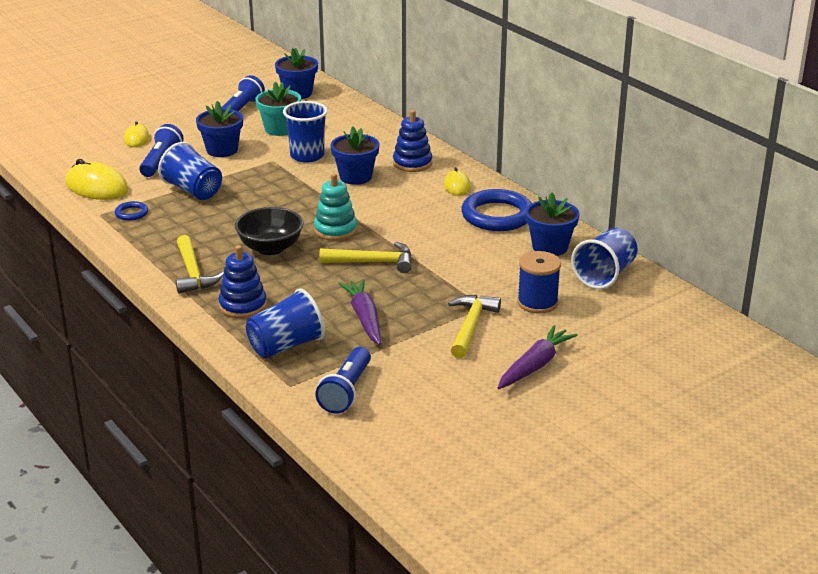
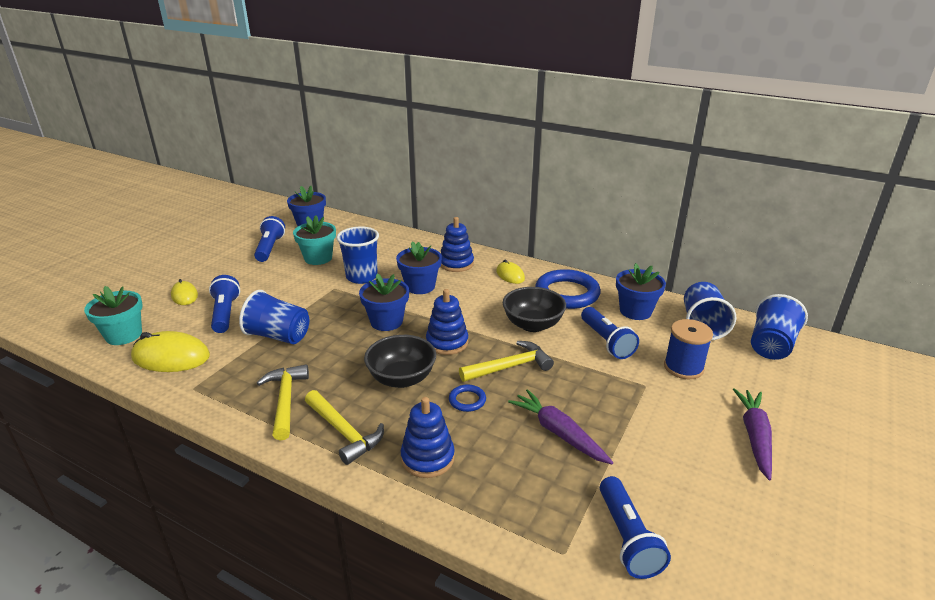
camera: 25 degrees left, 0 degrees up
blue ring [115,201,148,221] -> blue ring moved to [449,384,486,412]
blue flower pot [196,101,243,157] -> blue flower pot moved to [359,273,409,331]
blue cup [246,288,325,358] -> blue cup moved to [751,294,808,360]
turquoise stacking toy [314,173,357,241] -> blue stacking toy [426,289,468,355]
yellow hammer [448,295,501,358] -> yellow hammer moved to [257,364,309,441]
none -> turquoise flower pot [84,286,143,345]
none -> black bowl [503,287,566,332]
none -> blue flashlight [581,307,639,359]

